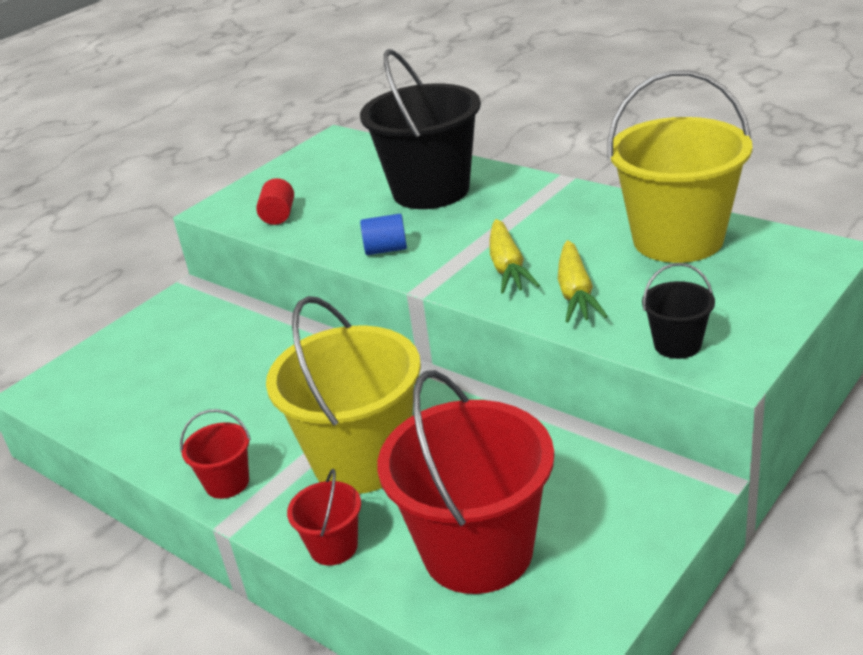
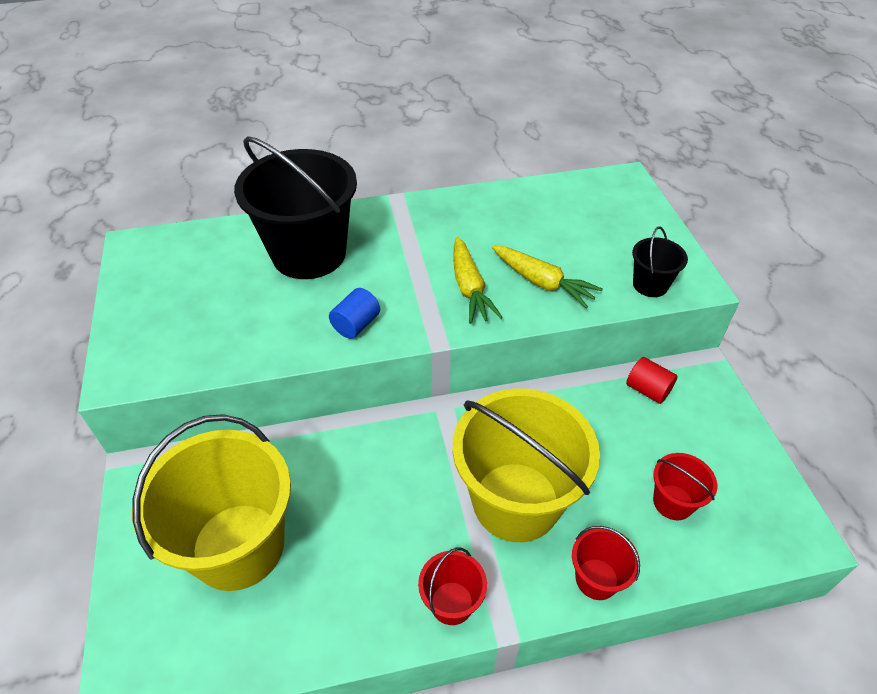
camera: 55 degrees left, 15 degrees up
red cylinder [256,178,294,225] -> red cylinder moved to [626,357,678,404]
red bucket [378,370,554,594] -> red bucket [653,453,717,520], size x0.45
yellow carrot [489,219,540,293] -> yellow carrot turned 45 degrees clockwise [453,237,503,324]
yellow bucket [607,70,753,263] -> yellow bucket moved to [132,414,291,591]

